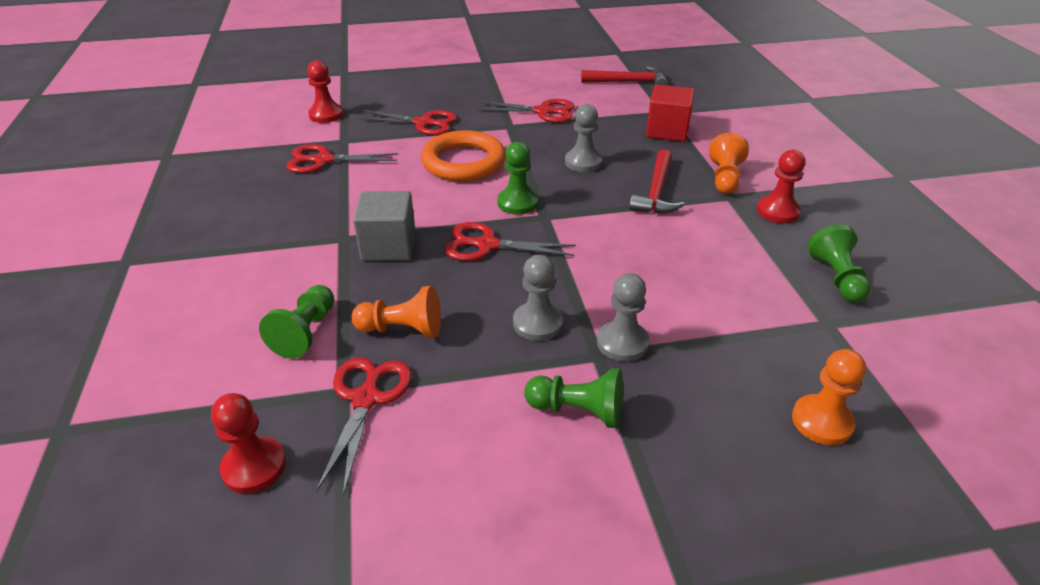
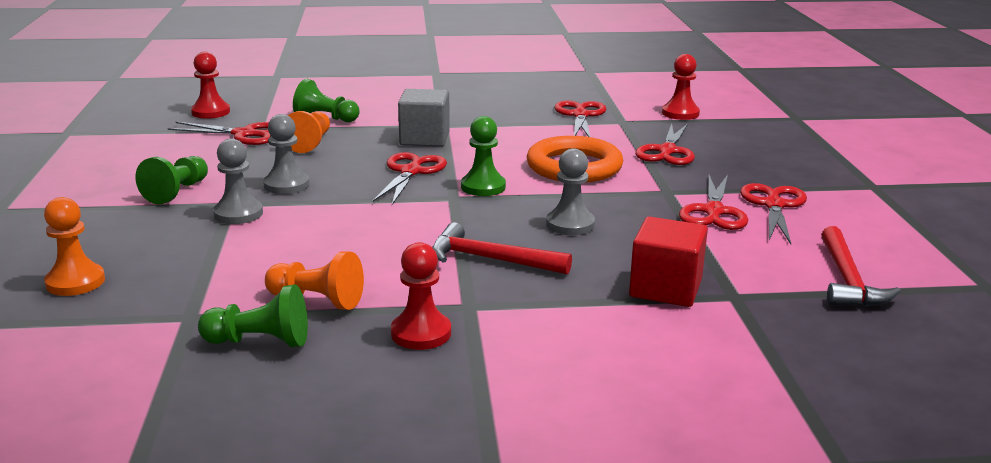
camera: 95 degrees right, 15 degrees down
orange pawn [709,133,749,194] -> orange pawn moved to [265,252,364,310]
none -> red scissors [740,183,807,244]

